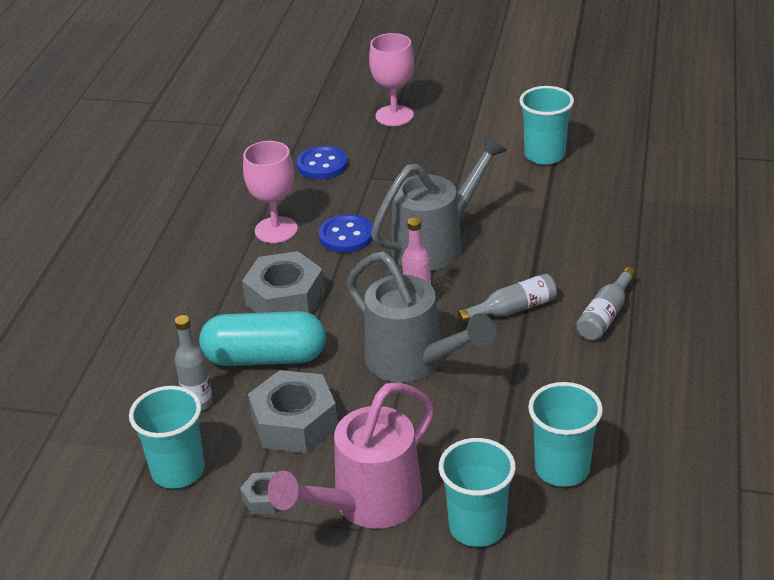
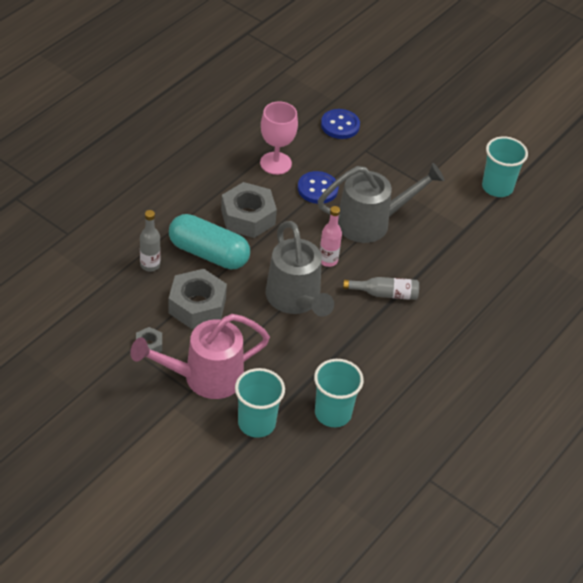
camera: 20 degrees right, 10 degrees up
turquoise cup [129,386,205,488] -> none
pink goblet [369,33,414,126] -> none
grey bottle [576,267,635,340] -> none

